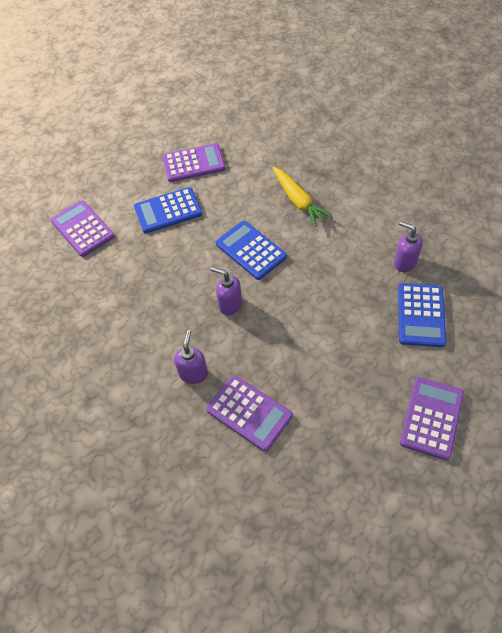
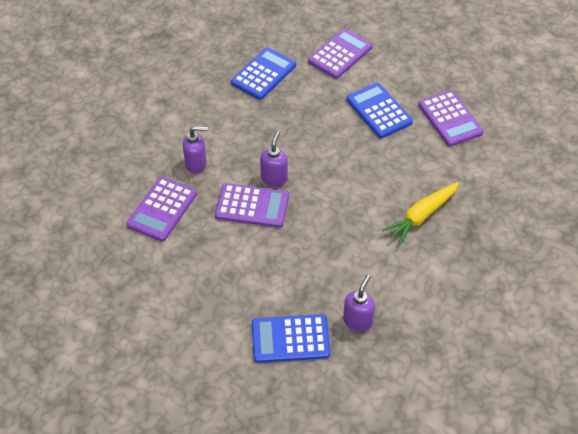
camera: 75 degrees right, 5 degrees down
blue calculator [216,221,287,280] -> blue calculator moved to [231,48,296,100]
purple calculator [400,377,464,460] -> purple calculator moved to [215,183,289,228]

